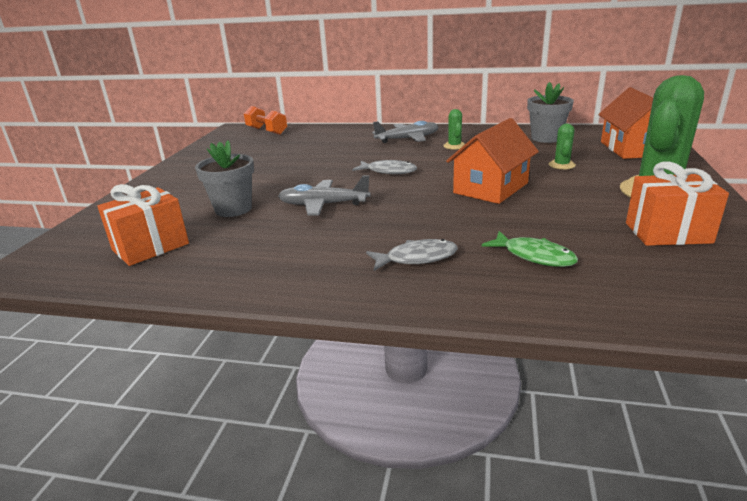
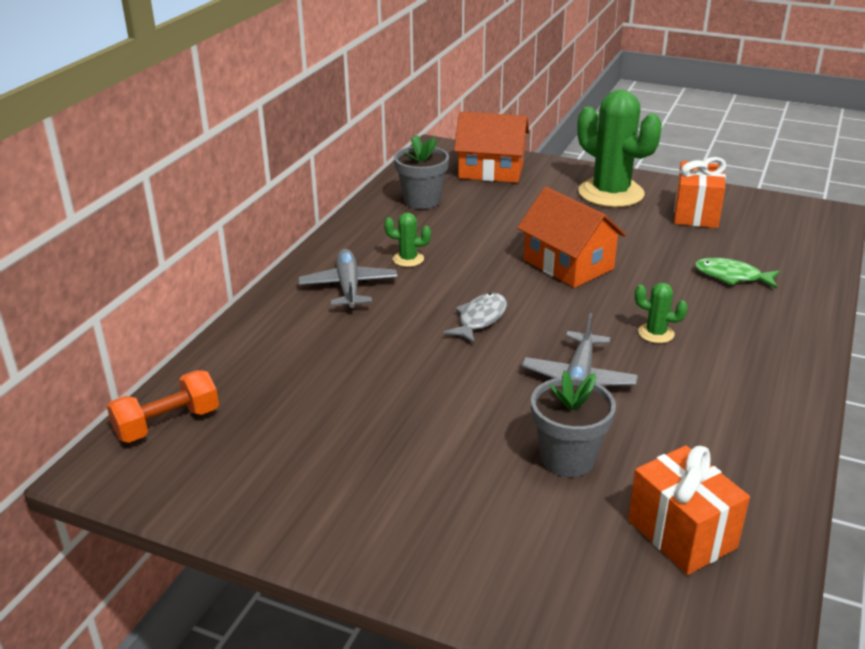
camera: 80 degrees left, 5 degrees up
grey fish [366,239,458,271] -> none
green fish [482,231,578,267] -> green fish turned 120 degrees counterclockwise [695,258,780,289]
green cactus [549,124,576,170] -> green cactus moved to [635,283,688,343]

